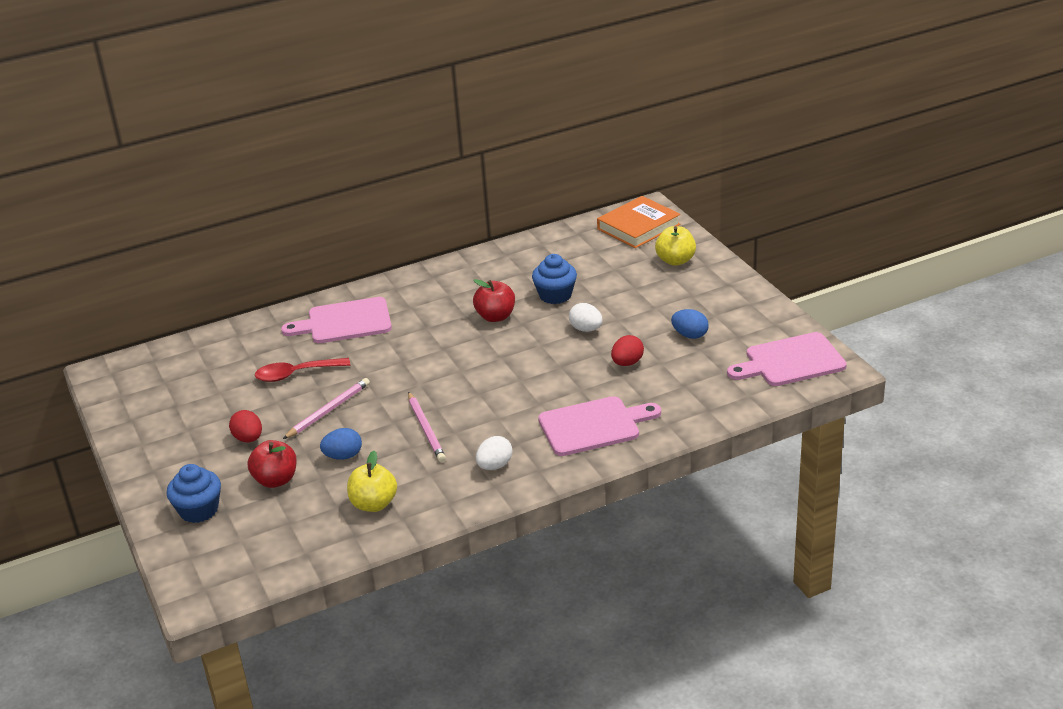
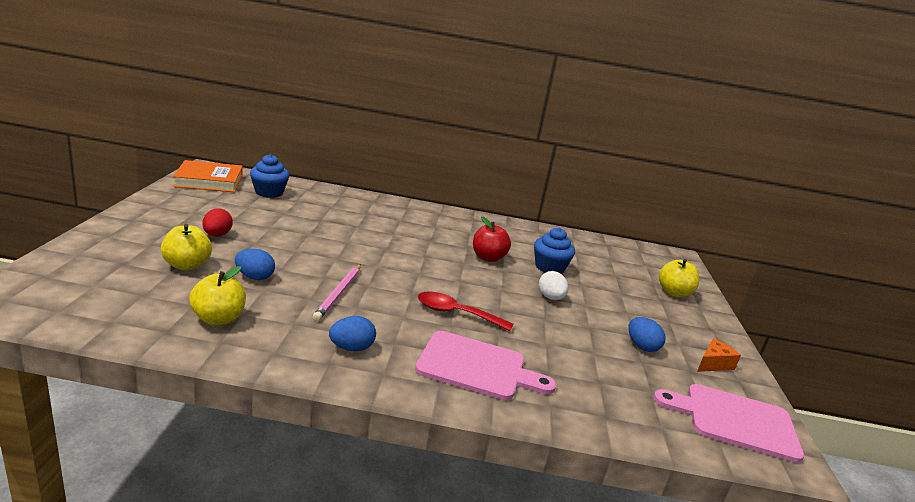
camera: 25 degrees right, 10 degrees down
blue cupcake [167,464,221,523] -> blue cupcake moved to [250,154,289,198]
red apple [247,440,297,488] -> yellow apple [161,224,212,270]
red spoon [255,358,350,382] -> red spoon moved to [418,292,513,331]
pink cutting board [281,297,392,343] -> none
pink pencil [283,378,370,439] -> none
white egg [476,436,513,470] -> blue egg [329,316,376,351]
orange book [597,196,681,248] -> orange book moved to [173,160,243,192]
red egg [611,335,644,366] -> none
none -> orange cheese [697,338,741,372]

